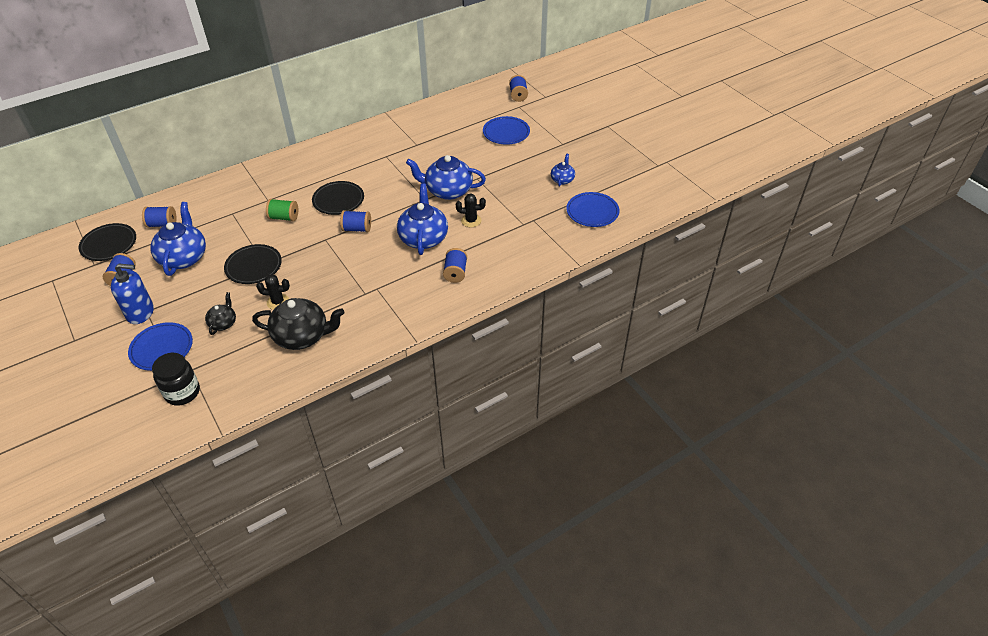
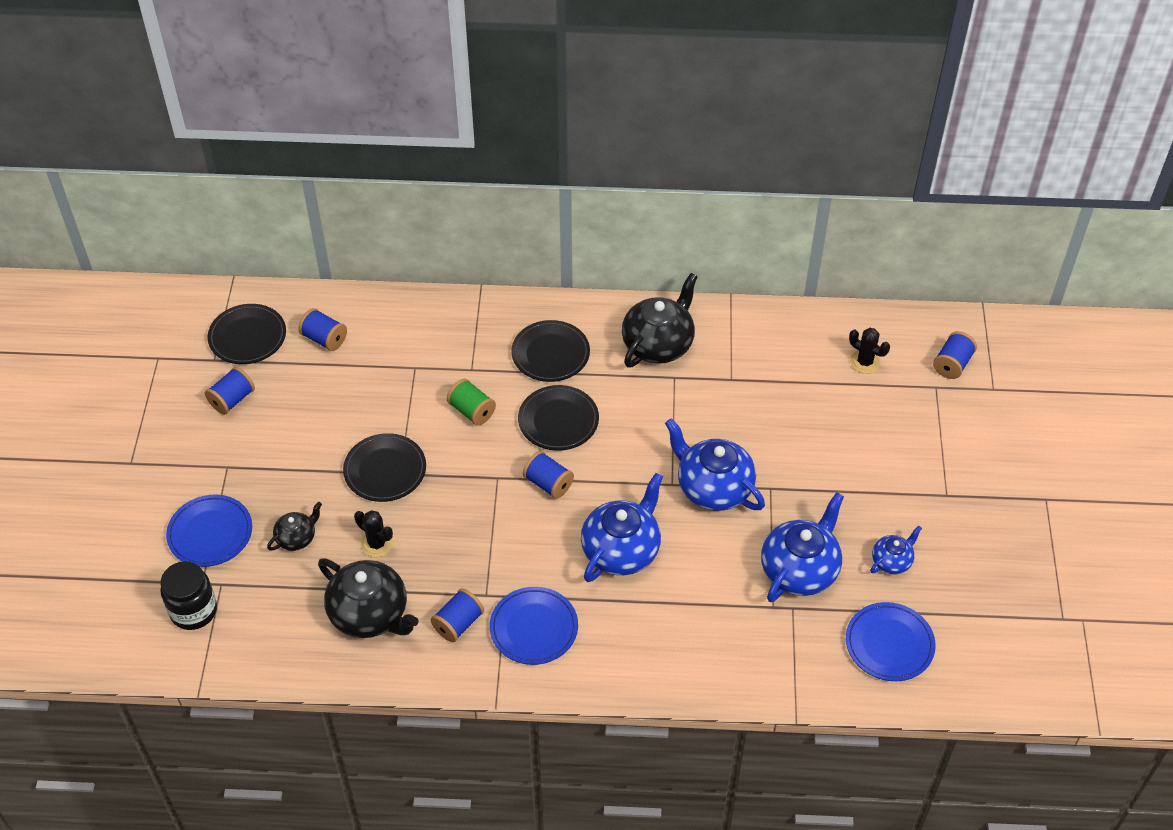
camera: 35 degrees right, 5 degrees up
blue soap dispenser [111,263,154,324] -> none
blue teapot [150,202,206,276] -> blue teapot moved to [761,492,844,602]
blue spool [443,248,467,283] -> blue spool moved to [431,588,484,642]
black cactus [456,193,486,227] -> black cactus moved to [849,328,890,374]
blue plate [483,116,530,145] -> blue plate moved to [490,587,578,665]
none -> black plate [511,320,590,382]
none -> black teapot [622,273,698,367]

